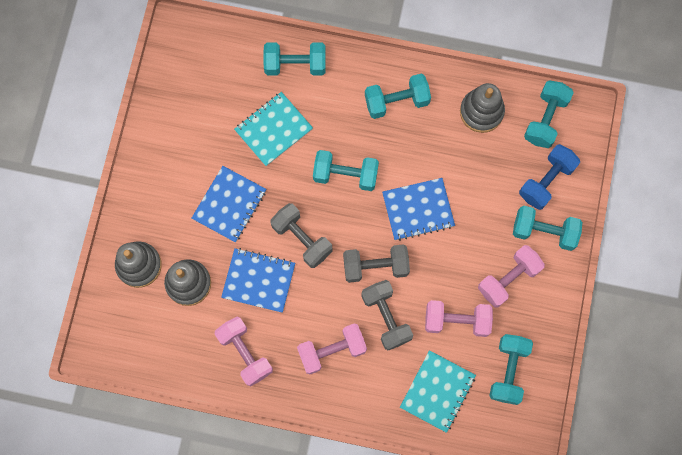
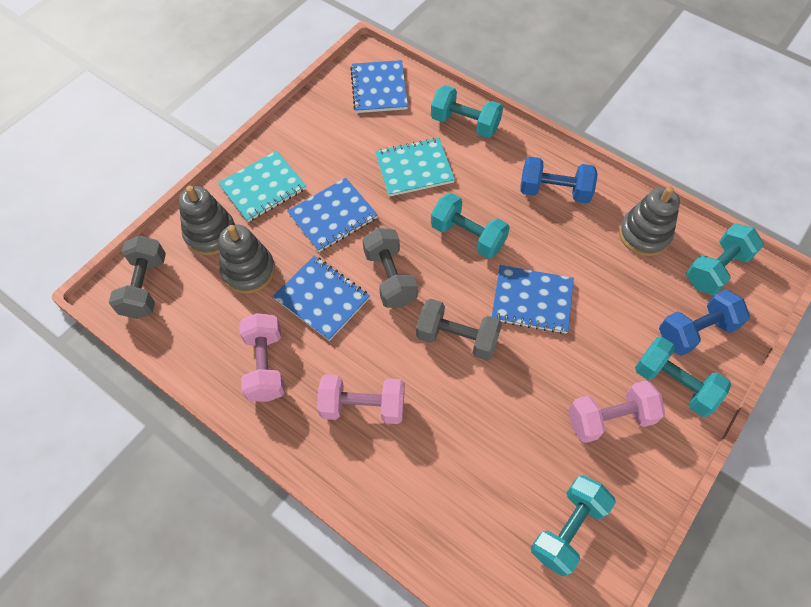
camera: 25 degrees right, 15 degrees down
grey dumbbell [361,280,413,351] -> grey dumbbell moved to [109,235,166,319]
turquoise dumbbell [365,74,431,119] -> blue dumbbell [520,157,598,203]
turquoise notebook [400,350,476,433] -> turquoise notebook moved to [218,151,306,222]
pink dumbbell [425,300,493,337] -> none
none -> blue notebook [350,60,408,113]

